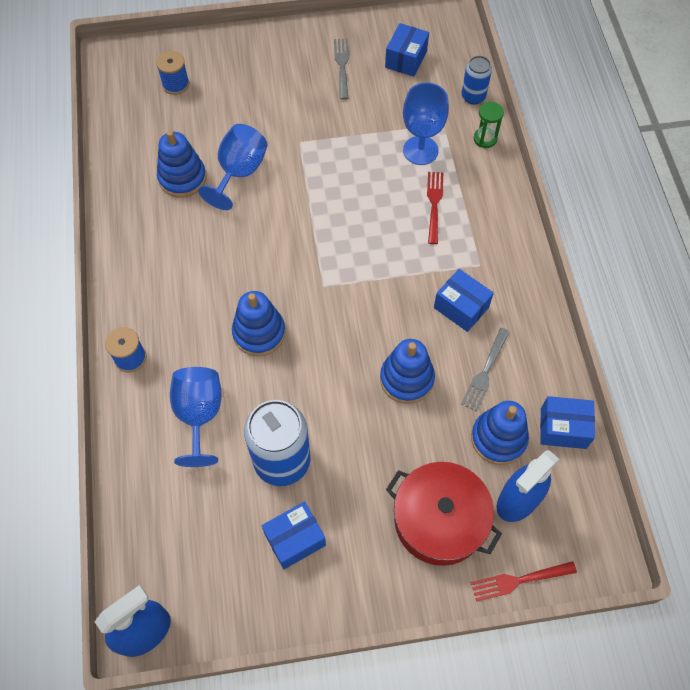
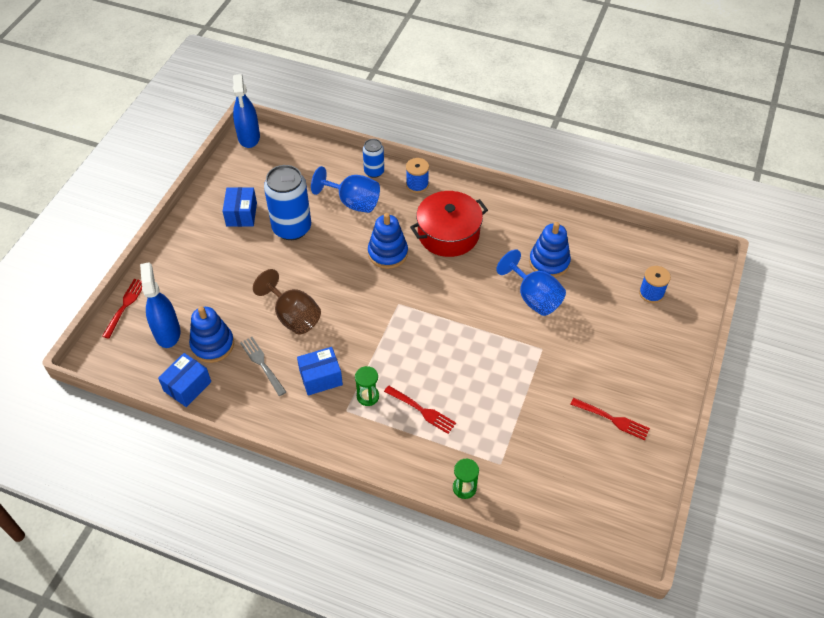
camera: 120 degrees right, 10 degrees down
grey fork [334,39,349,100] -> red fork [570,398,650,440]
blue stacking toy [380,339,435,404] -> brown goblet [253,269,321,335]
blue box [385,23,429,77] -> none
red pot [386,462,502,566] -> red pot moved to [410,191,488,257]
blue goblet [403,83,449,165] -> none
blue can [462,56,492,105] -> blue can moved to [363,139,384,178]
none -> green hourglass [355,366,379,406]

